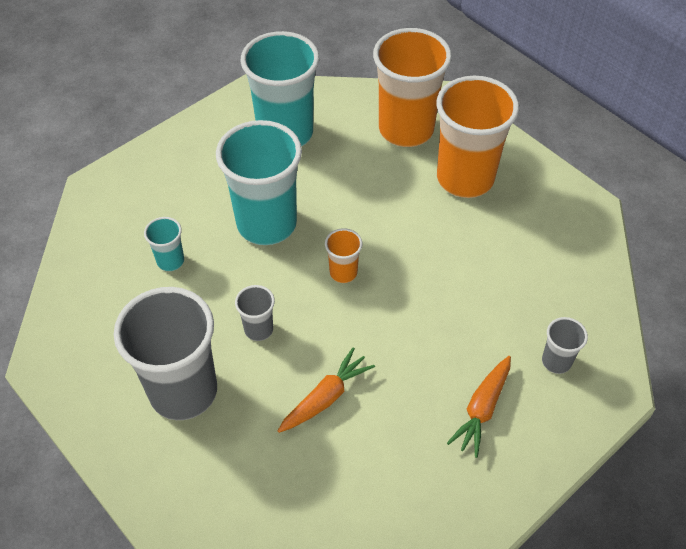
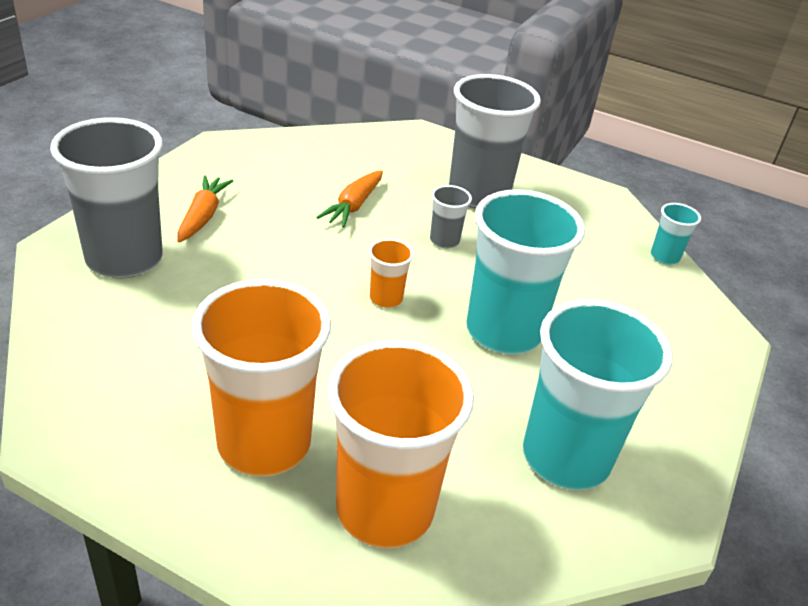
camera: 155 degrees right, 15 degrees down
turquoise cup [144,217,184,271] -> turquoise cup moved to [651,203,701,265]
grey cup [542,317,588,374] -> grey cup [50,117,163,279], size x2.24

